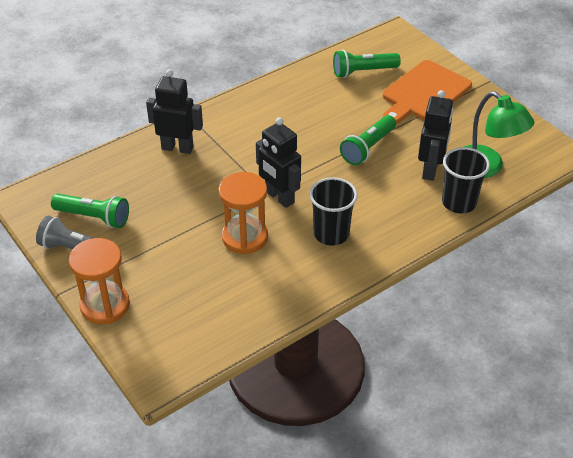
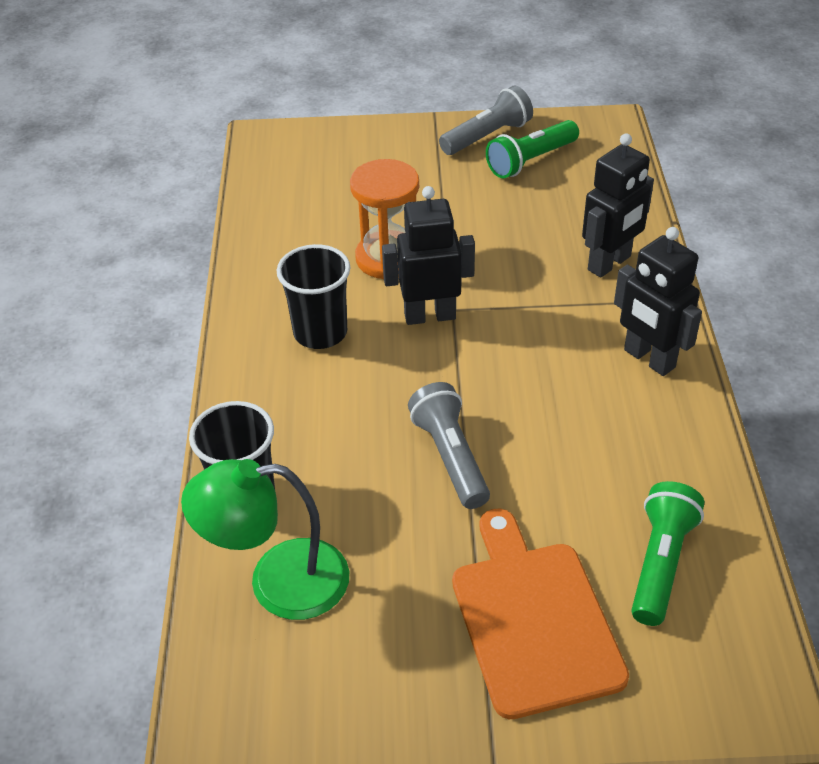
camera: 125 degrees right, 0 degrees up
orange hourglass [69,238,130,324] -> none
green flashlight [340,115,396,165] -> grey flashlight [408,382,490,509]
black robot [418,90,454,181] -> black robot moved to [614,227,702,376]

